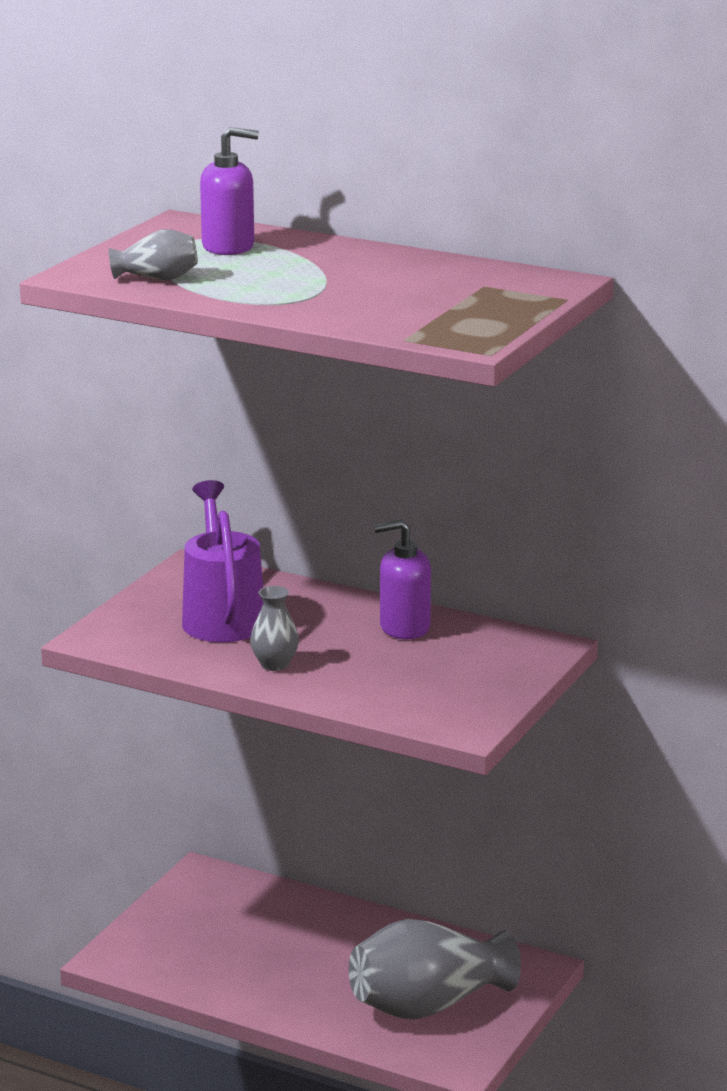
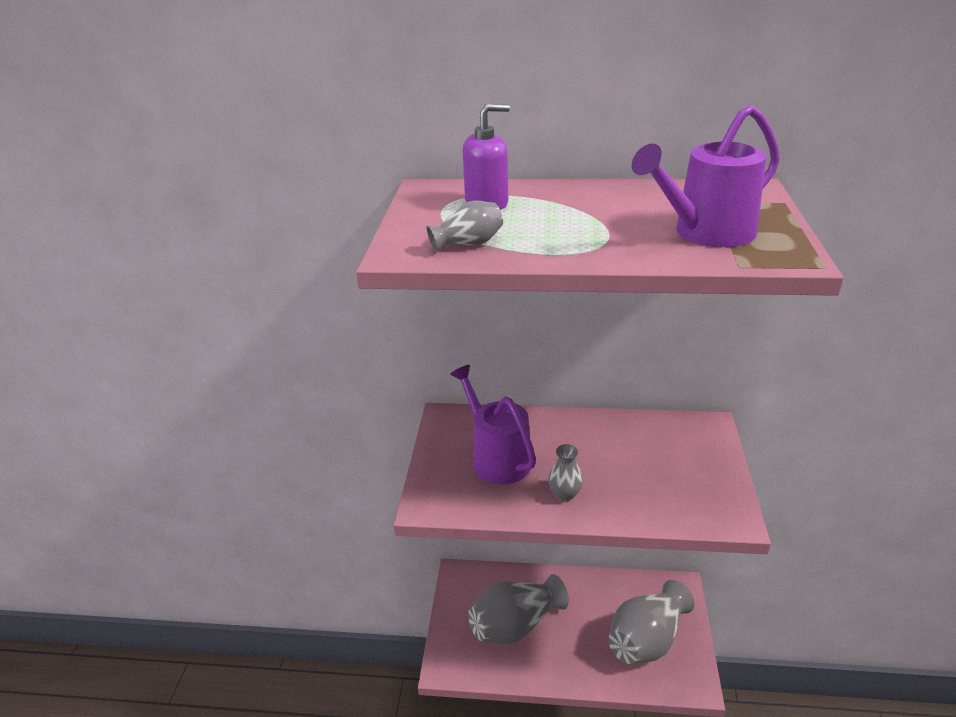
camera: 20 degrees left, 10 degrees up
purple soap dispenser [374,520,431,639] -> none
none -> grey vase [468,574,569,644]
none -> purple watering can [632,105,780,247]

